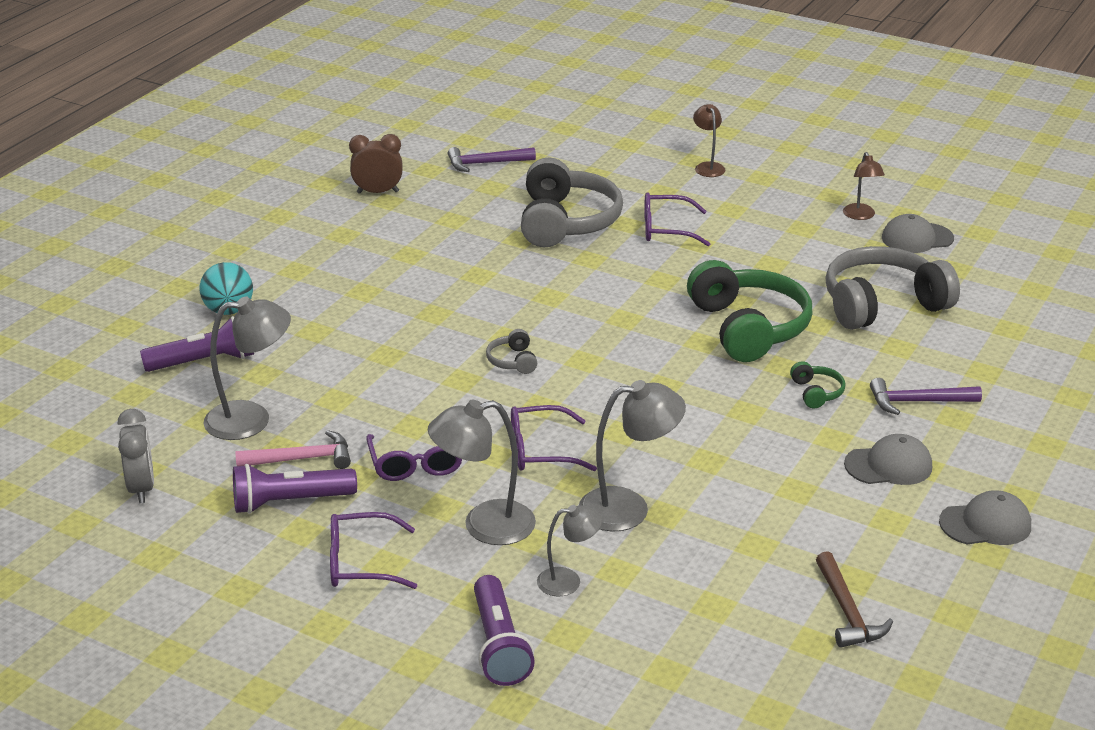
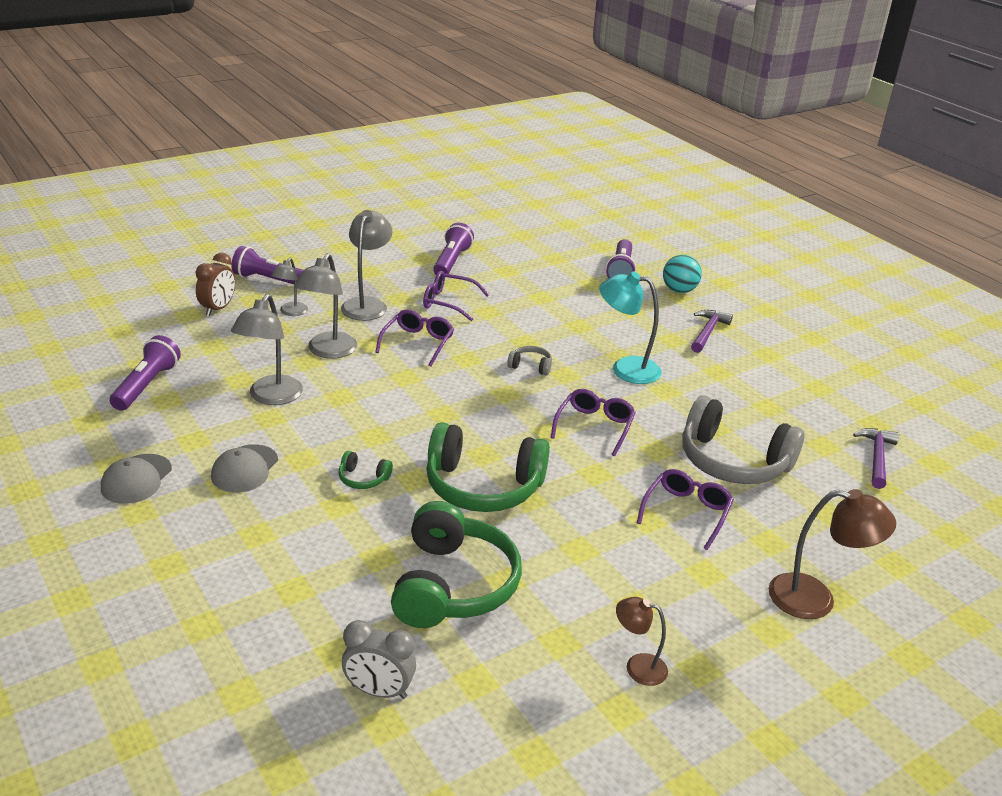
camera: 115 degrees right, 0 degrees up
grey clock [117,409,154,503] -> grey clock moved to [342,620,416,699]
grey lamp [204,296,291,440] -> grey lamp moved to [231,294,303,405]
pink hammer [235,430,351,469] -> none
purple glasses [330,512,417,589] -> purple glasses moved to [551,389,636,456]
brown clock [349,134,402,194] -> brown clock moved to [196,253,235,316]
brown lamp [693,104,725,177] -> brown lamp [768,489,896,619], size x1.69
brown hammer [816,551,893,648] -> purple flashlight [110,335,181,411]
grey headphones [825,246,960,330] -> green headphones [391,501,522,628]
purple hammer [870,378,982,415] -> purple hammer moved to [691,310,733,353]
grey cap [882,214,954,253] -> none
none -> turquoise lamp [599,272,662,384]

